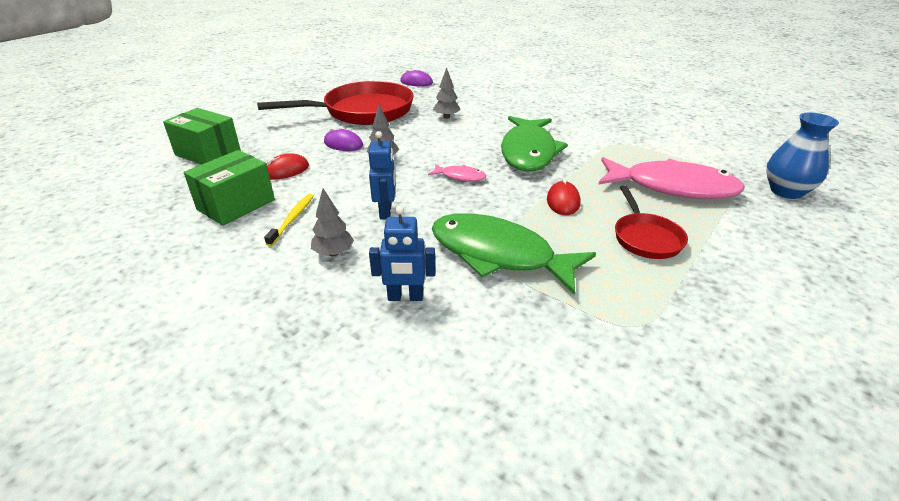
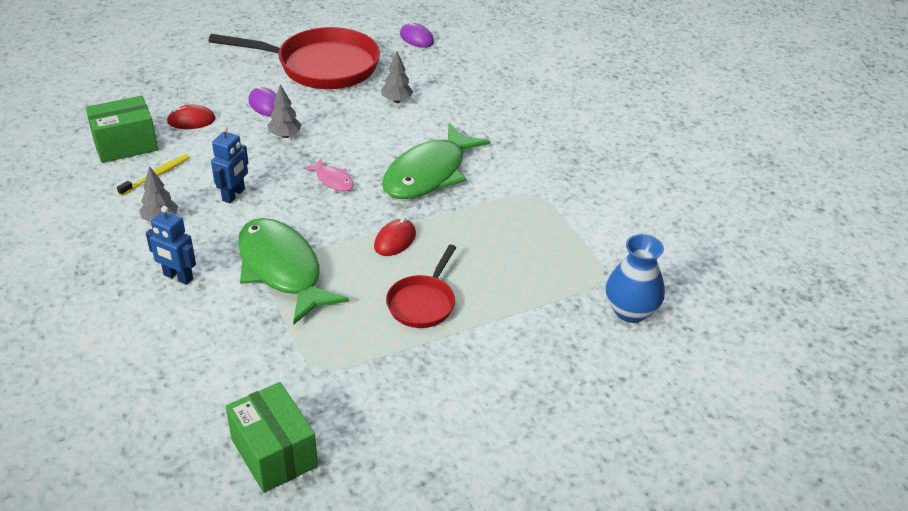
camera: 25 degrees right, 5 degrees up
green box [163,108,241,165] -> green box moved to [225,382,318,493]
pink fish [598,157,745,199] -> none

